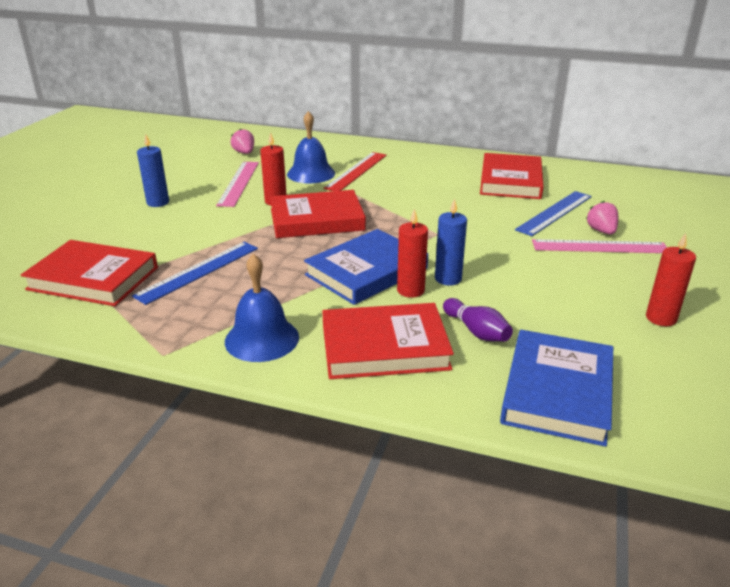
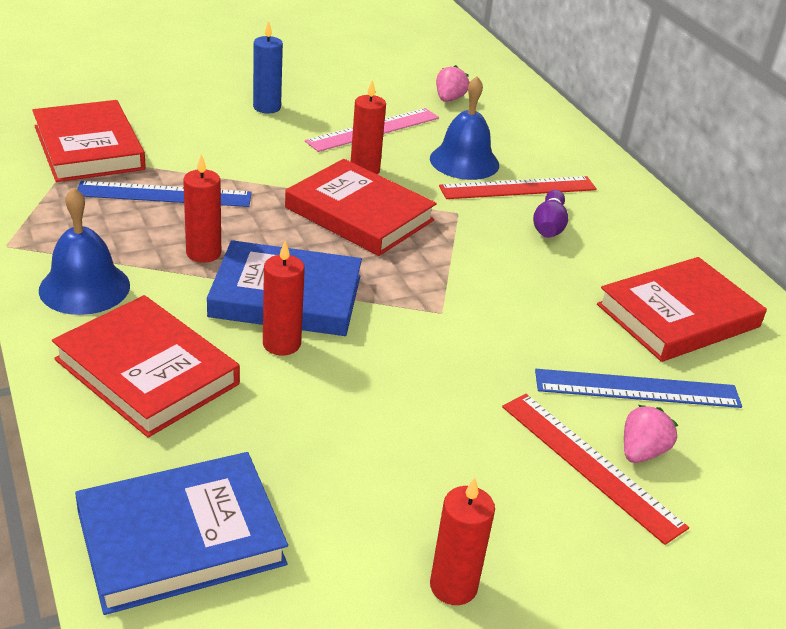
camera: 45 degrees right, 5 degrees up
blue candle [435,198,467,285] -> none
purple bowling pin [443,298,513,341] -> purple bowling pin moved to [533,190,568,238]
pink ruler [532,239,667,253] -> red ruler [502,394,689,545]
none -> red candle [183,154,221,263]

